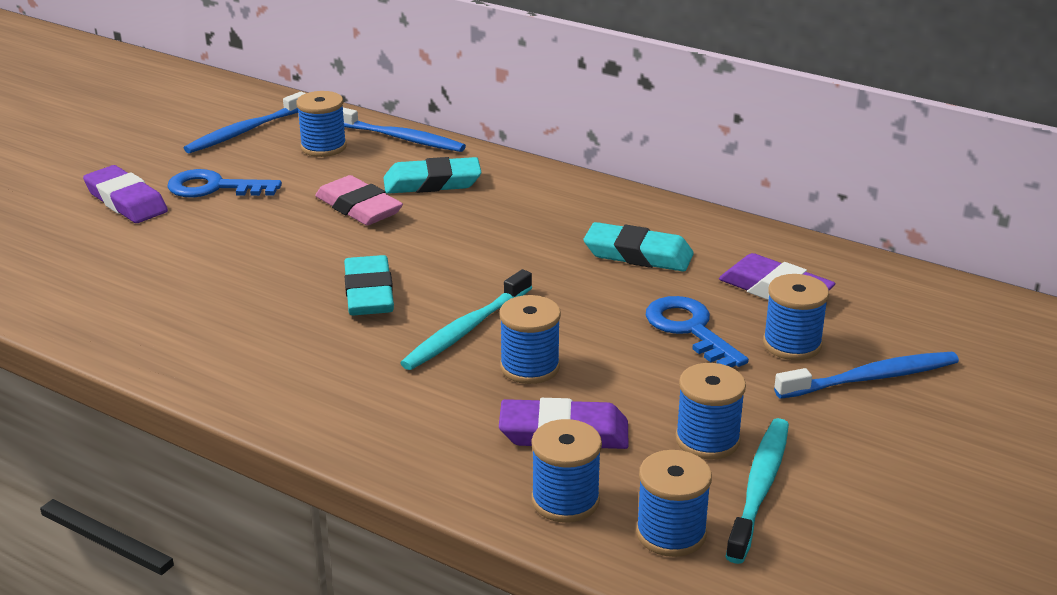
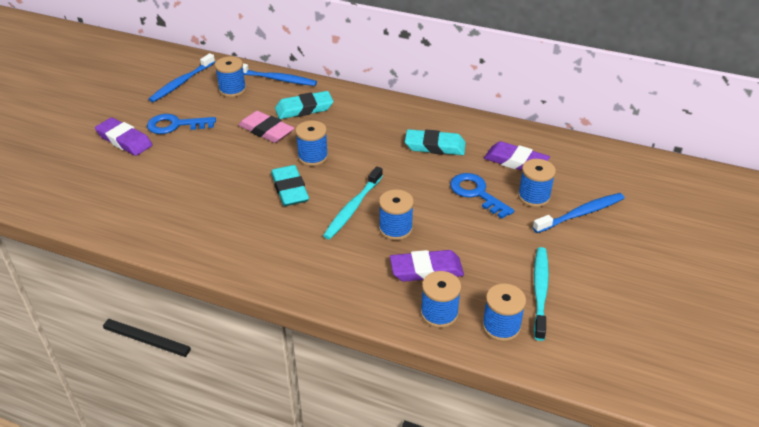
camera: 10 degrees left, 10 degrees up
blue spool [675,363,746,459] -> blue spool moved to [295,121,328,166]

